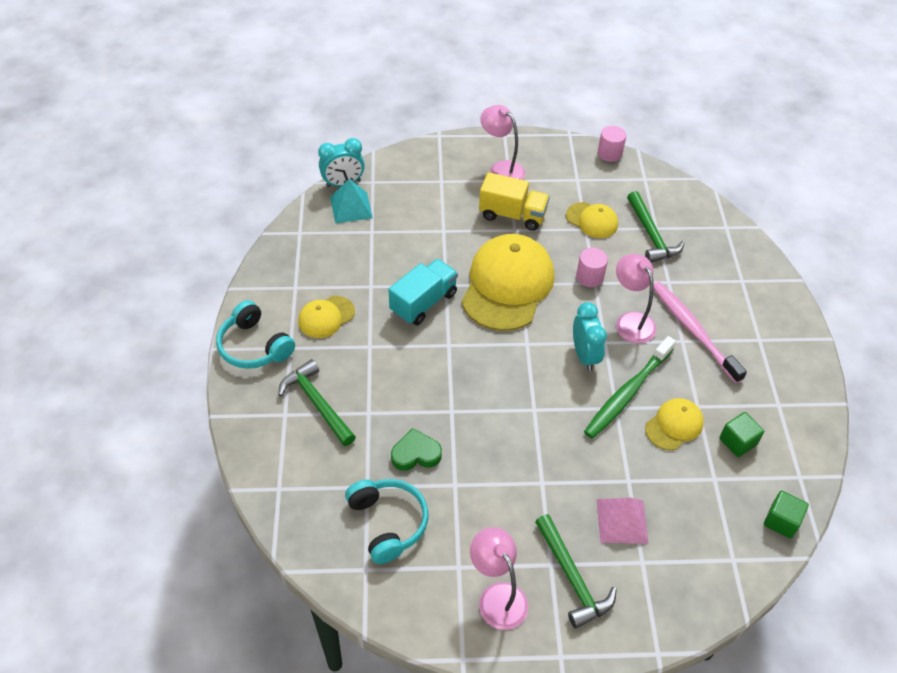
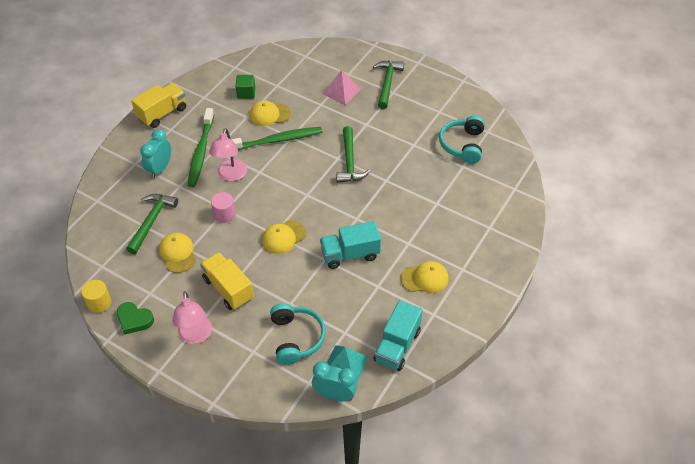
camera: 145 degrees left, 0 degrees up
turquoise headphones [216,300,295,369] -> turquoise headphones moved to [270,303,326,365]
green hammer [278,359,356,446] -> green hammer moved to [336,126,370,183]
green heart [391,428,442,471] -> green heart moved to [117,302,154,335]
yellow cap [461,234,554,331] -> yellow cap [262,220,306,254], size x0.49
pink lamp [470,527,528,630] -> none
turquoise clock [573,302,607,371] -> turquoise clock moved to [140,129,171,179]
pink cylinder [598,126,626,162] -> yellow cylinder [81,280,111,313]
pink toothbrush [653,282,747,383] -> green toothbrush [187,108,214,187]
green cube [764,491,809,538] -> none
none -> yellow truck [131,83,186,128]
none -> turquoise truck [374,300,423,371]

